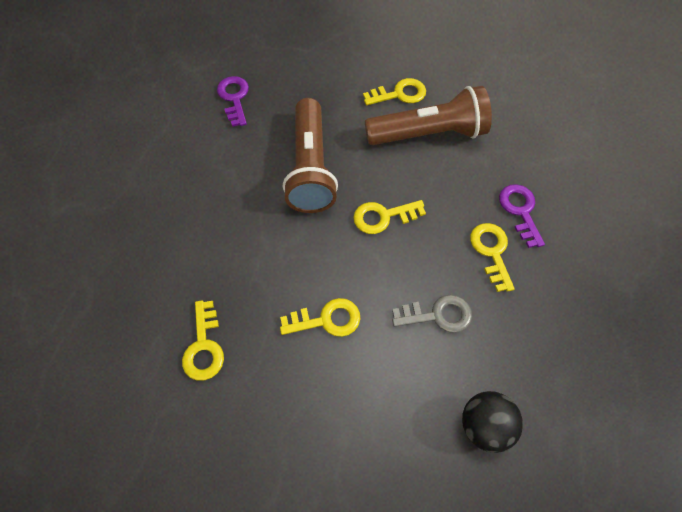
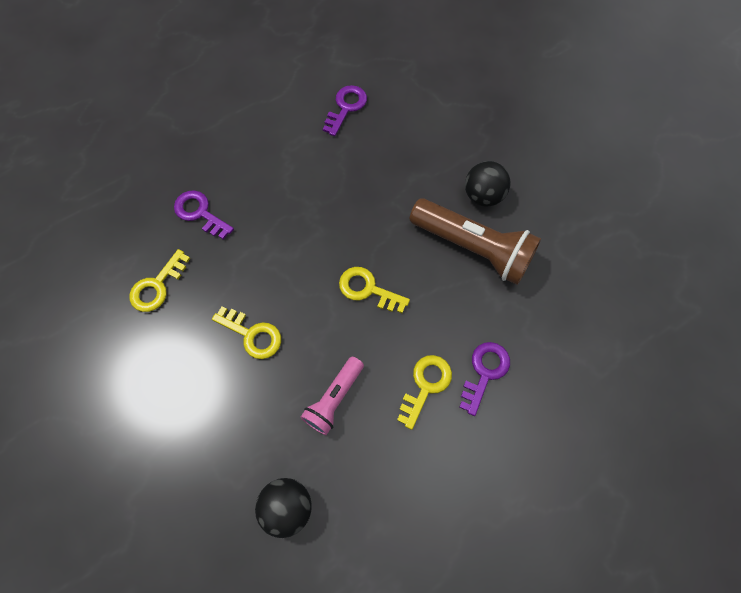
camera: 40 degrees right, 5 degrees up
brown flashlight [283,98,338,213] -> none
yellow key [363,78,426,105] -> black ball [465,161,511,207]
grey key [392,295,472,333] -> pink flashlight [300,357,364,435]
none -> purple key [174,190,234,240]

